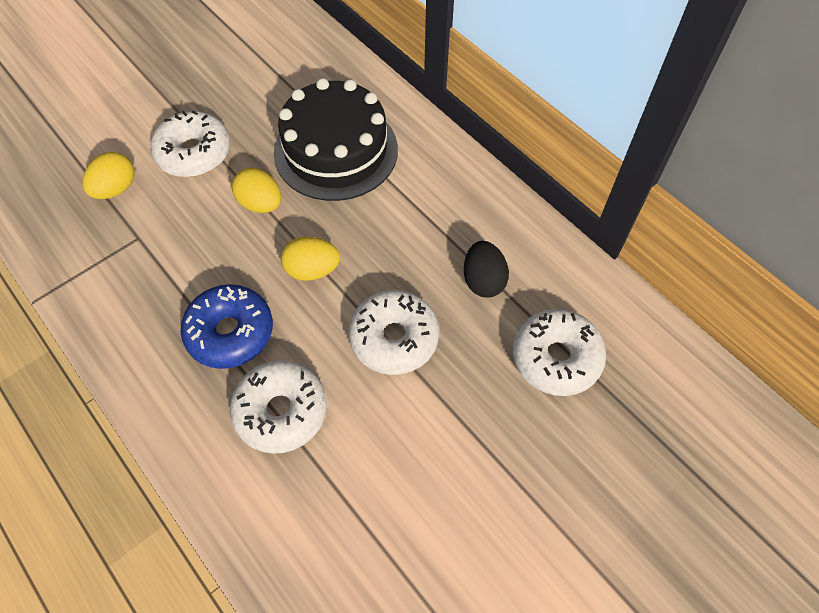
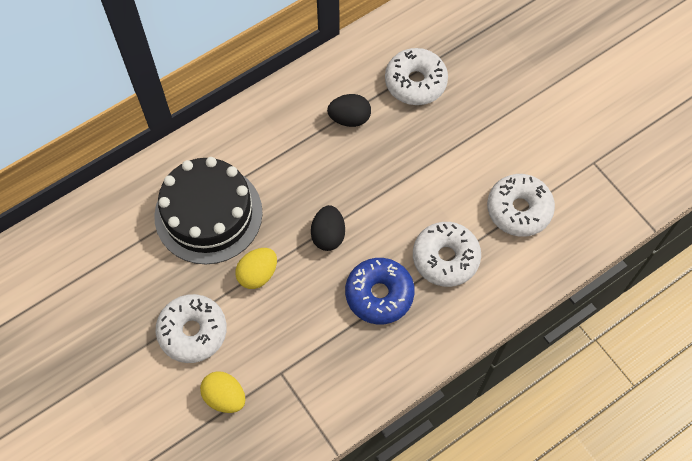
camera: 85 degrees left, 5 degrees up
yellow egg [281,237,340,281] -> black egg [311,205,345,251]
white donut [349,290,439,375] -> white donut moved to [487,174,555,237]

